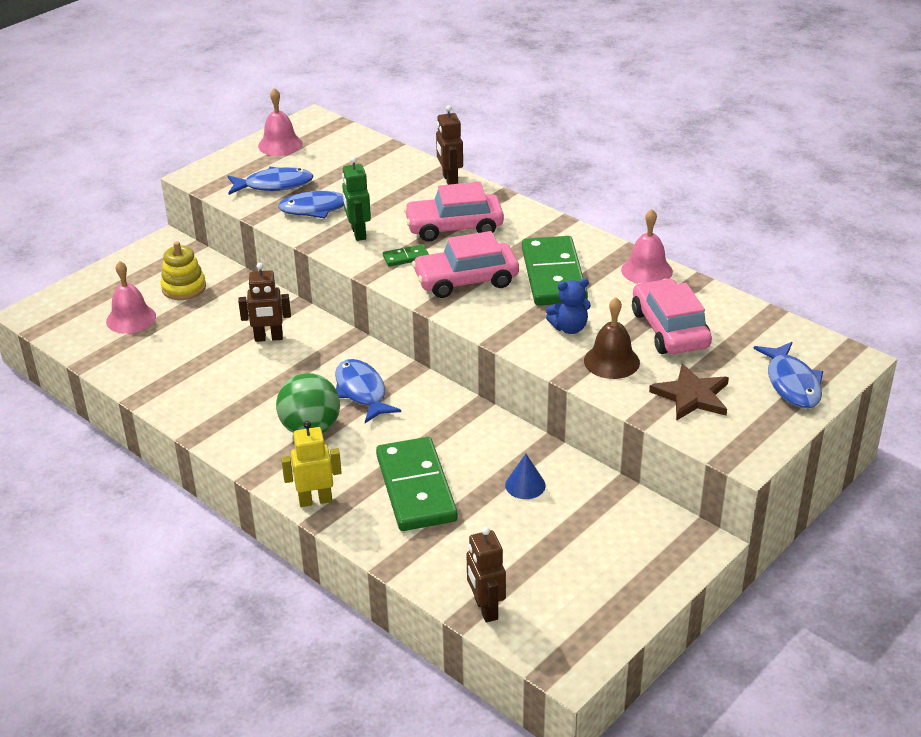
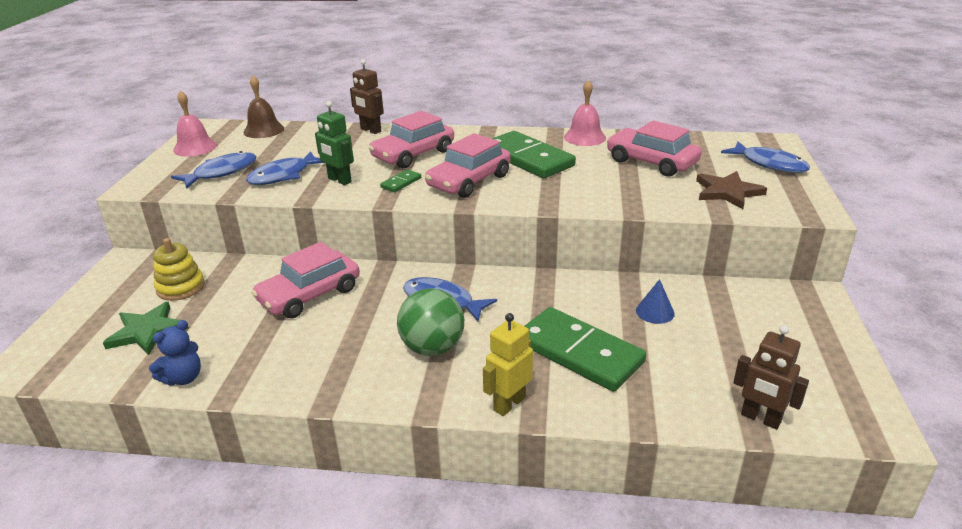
camera: 35 degrees left, 5 degrees down
pink bell [106,261,156,334] -> green star [103,302,189,355]
brown robot [238,263,291,342] -> pink car [251,242,360,318]
blue teddy bear [546,278,591,334] -> blue teddy bear moved to [149,320,201,386]
brown bell [584,297,640,379] -> brown bell moved to [243,76,284,138]

